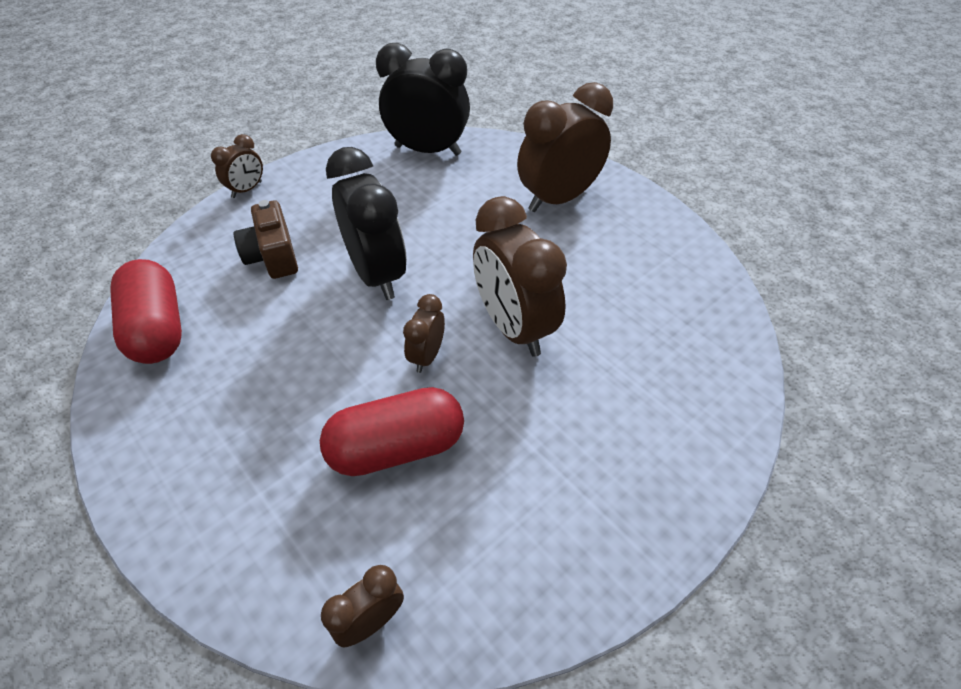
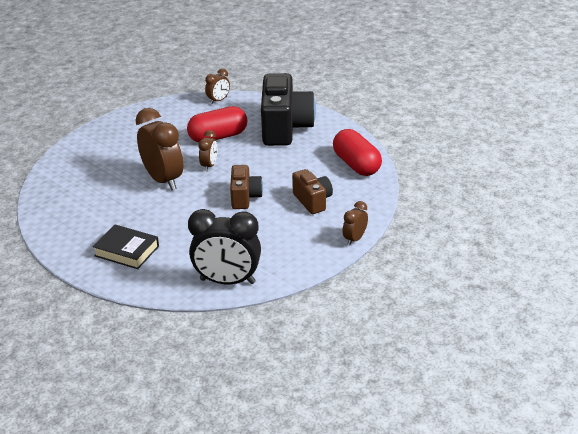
camera: 175 degrees right, 15 degrees down
black clock [326,147,407,300] -> brown camera [230,165,263,209]
brown clock [517,82,613,212] -> black book [93,224,159,269]
none -> black camera [261,73,316,146]

